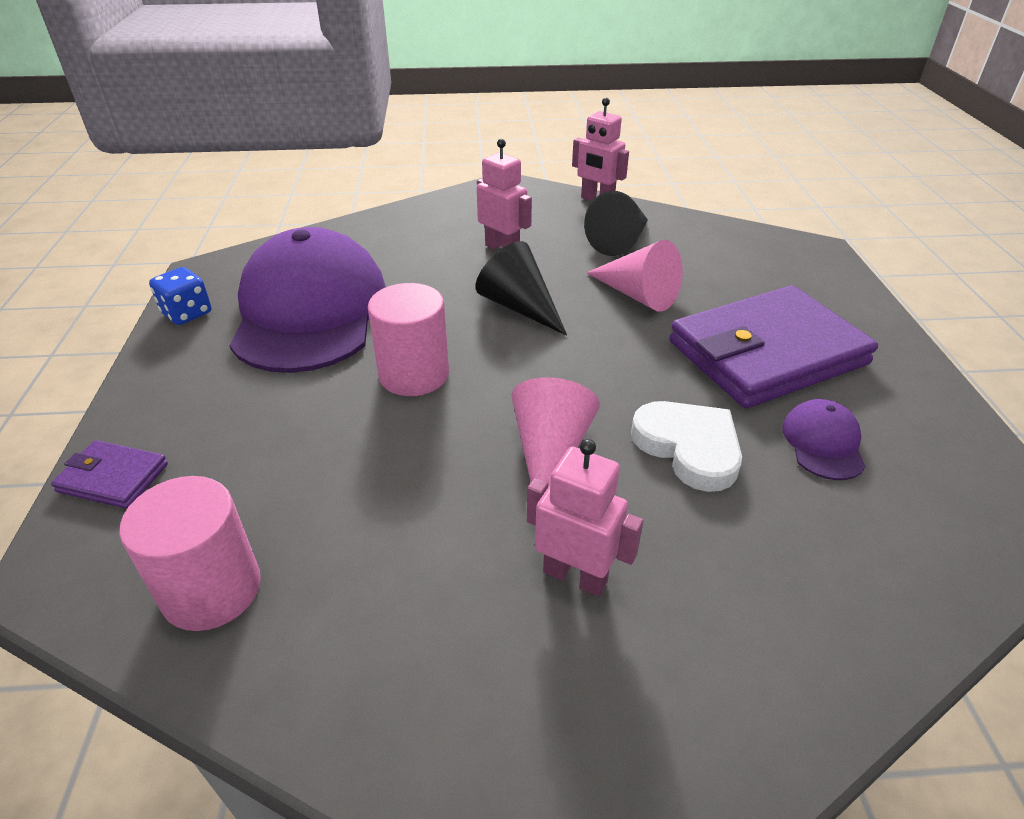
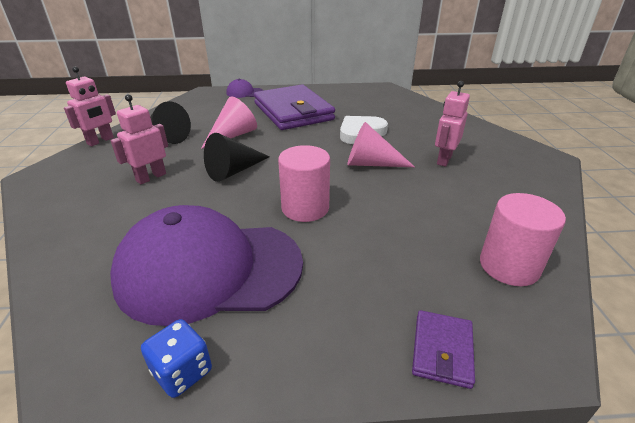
camera: 90 degrees left, 5 degrees down
purple cap [782,399,866,480] -> purple cap moved to [226,79,264,98]

